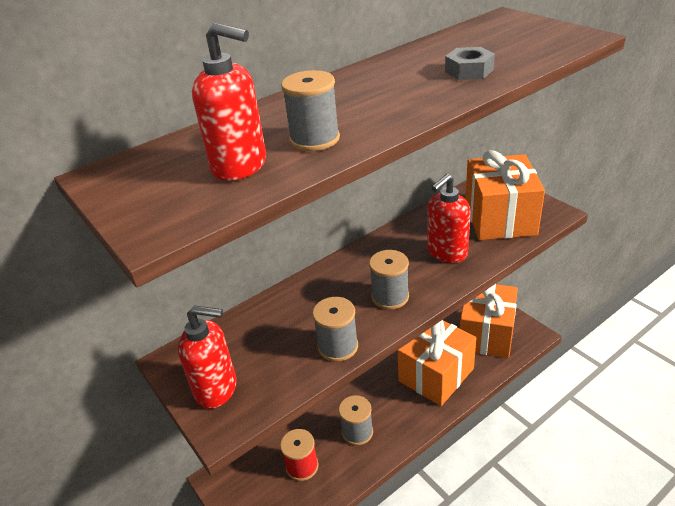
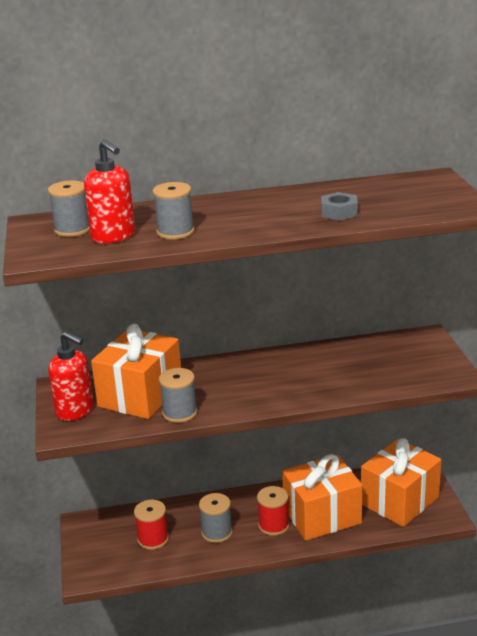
camera: 25 degrees right, 10 degrees down
grey spool [369,250,409,310] -> grey spool moved to [48,180,90,237]
red soap dispenser [427,174,471,263] -> none
orange gift [465,150,545,240] -> orange gift moved to [91,324,181,419]
none -> red spool [257,486,289,536]

